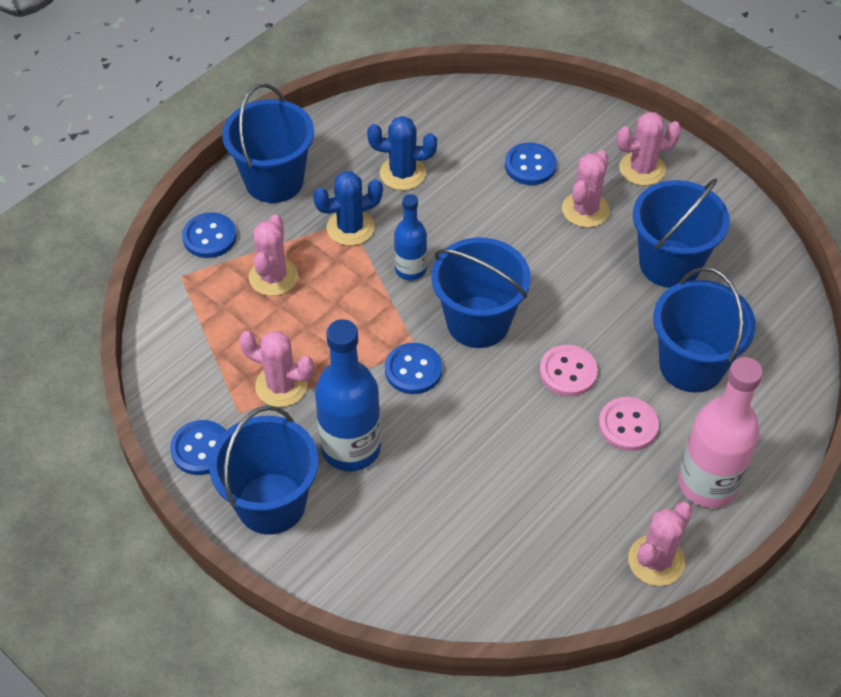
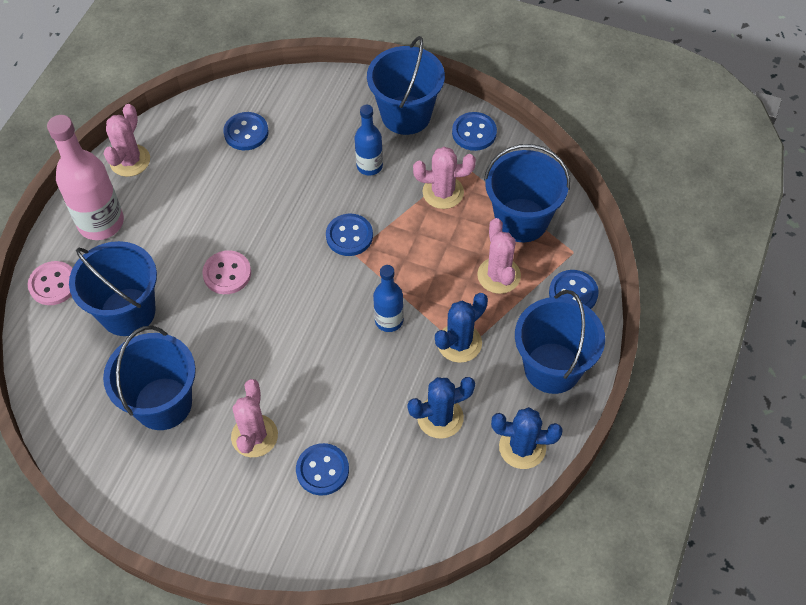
camera: 160 degrees right, 5 degrees up
blue bottle [315,319,381,471] -> blue bottle [355,105,383,176], size x0.58
blue bucket [431,238,531,348] -> blue bucket moved to [484,144,570,242]
pink button [599,397,659,451] -> pink button moved to [28,261,73,305]
pink cactus [616,112,681,186] -> none
none -> blue button [223,112,269,150]
none -> blue cactus [491,407,562,469]

